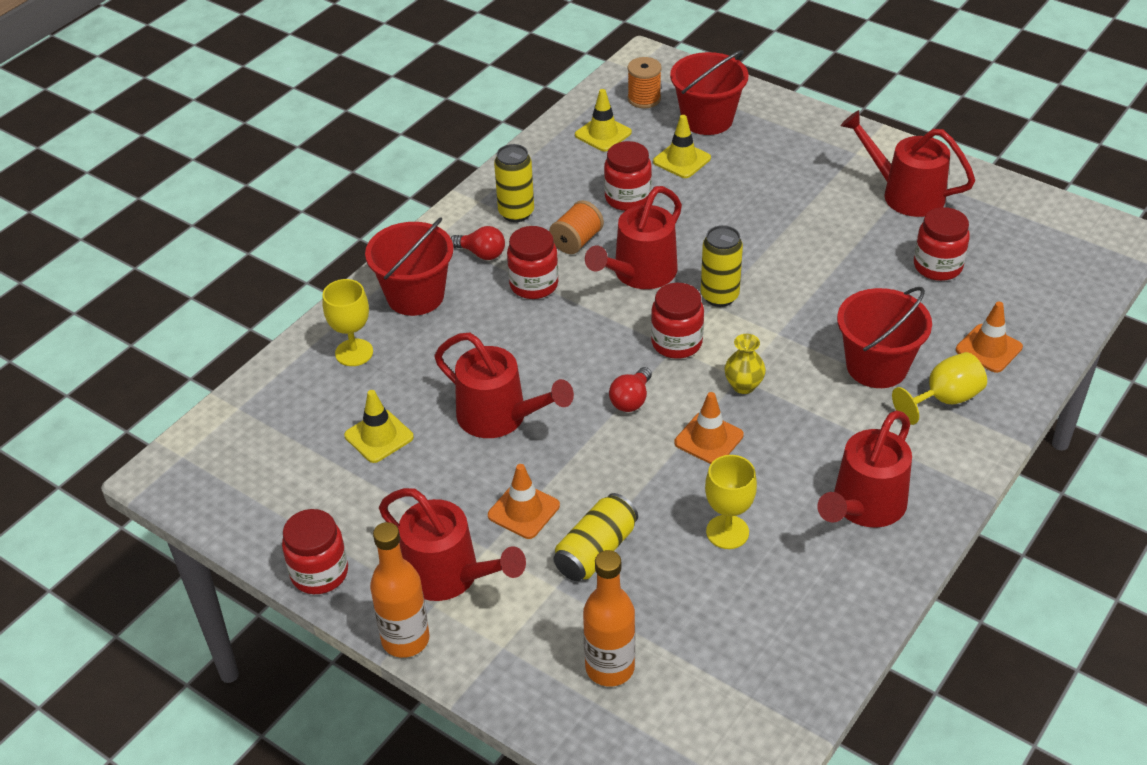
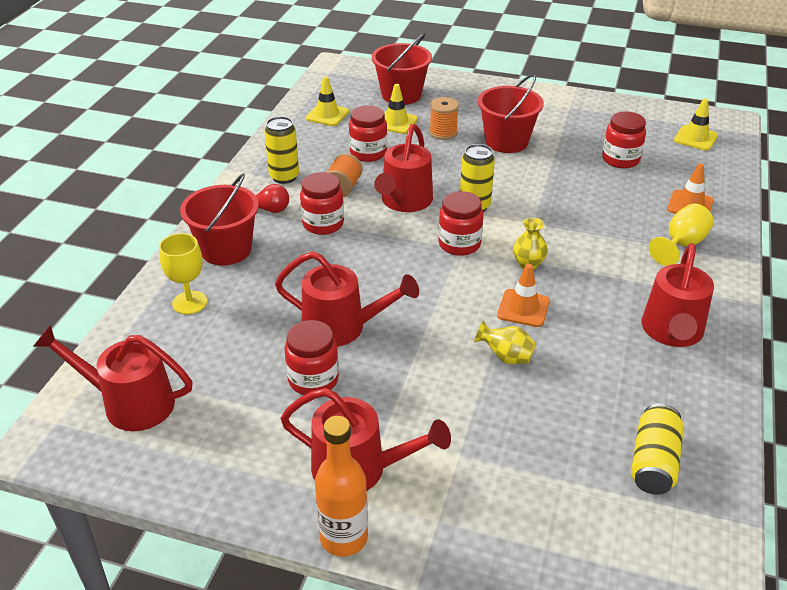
camera: 20 degrees left, 5 degrees down
red jar [282,509,348,594] -> red jar moved to [285,320,339,395]
yellow traffic cone [344,390,414,463] -> yellow traffic cone moved to [674,99,718,151]
orange traffic cone [488,464,560,539] -> none
yellow can [553,493,638,581] -> yellow can moved to [631,403,684,495]
orange bottle [583,550,635,687] -> none
red light bulb [609,367,652,412] -> none
orange spool [628,57,662,108] -> orange spool moved to [429,97,459,140]
yellow goblet [705,455,757,549] -> none
red bucket [837,287,932,388] -> red bucket moved to [478,74,544,153]
red watering can [841,110,975,217] -> red watering can moved to [33,325,193,431]
none -> yellow vase [474,321,536,364]

